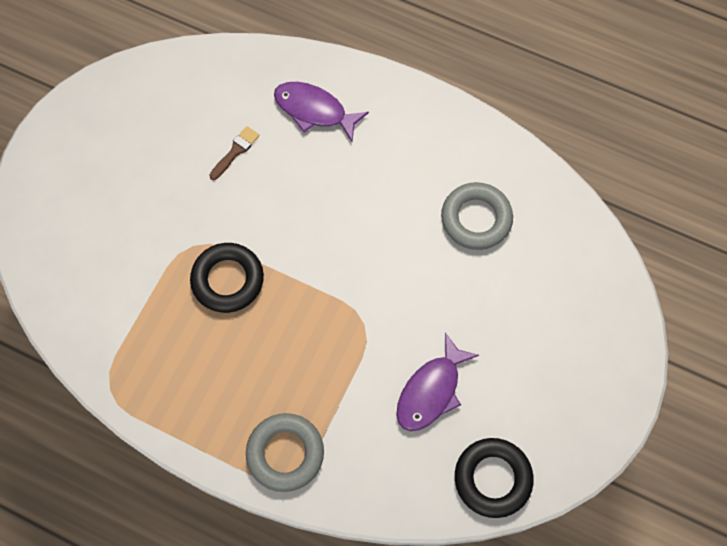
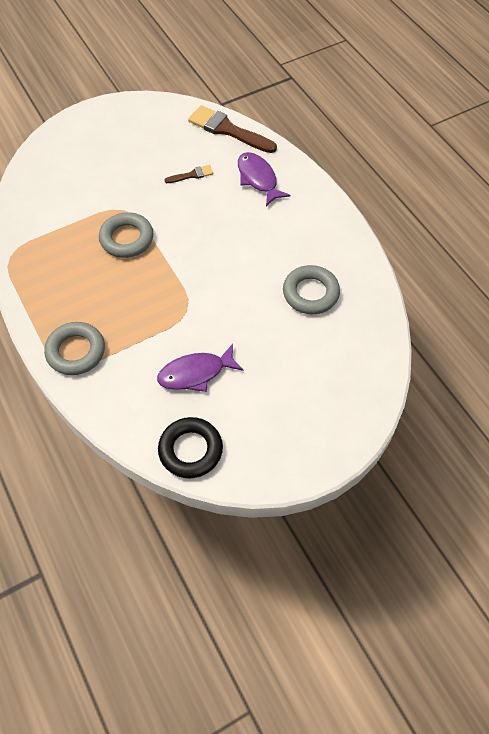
camera: 35 degrees right, 10 degrees down
black ring [190,243,264,313] -> grey ring [99,212,153,258]
none -> brown brush [188,105,277,153]

